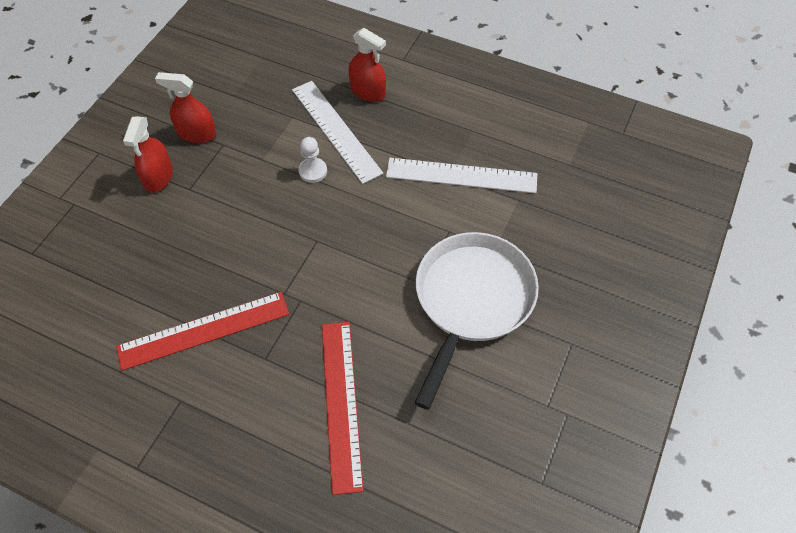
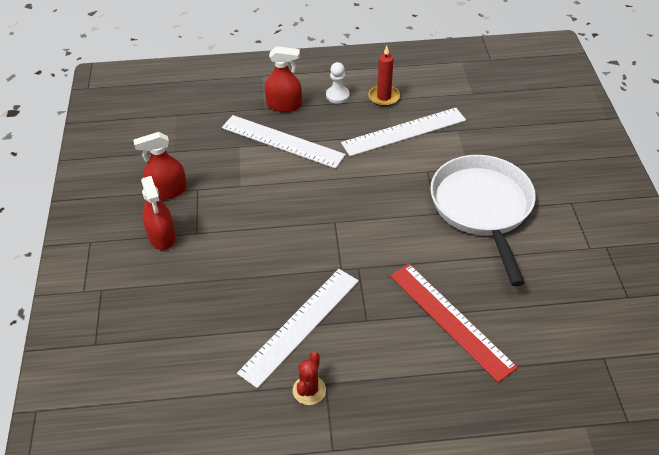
camera: 30 degrees left, 10 degrees down
red ruler [116,292,289,371] -> white ruler [237,269,359,388]
white pawn [298,137,327,183] -> white pawn moved to [326,62,349,104]
none -> red cactus [293,352,326,405]
none -> red candle [368,46,400,106]

